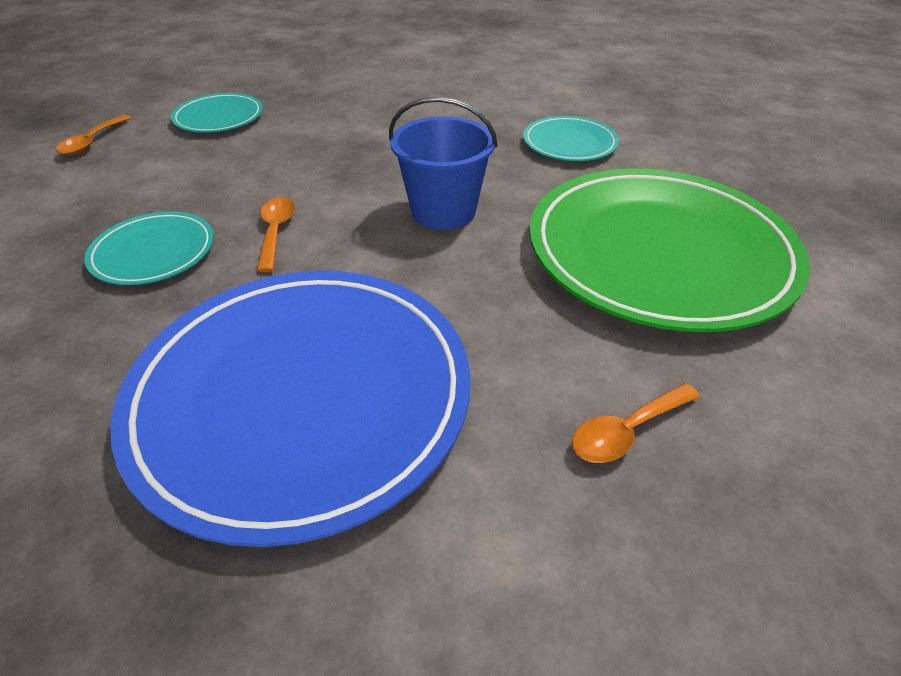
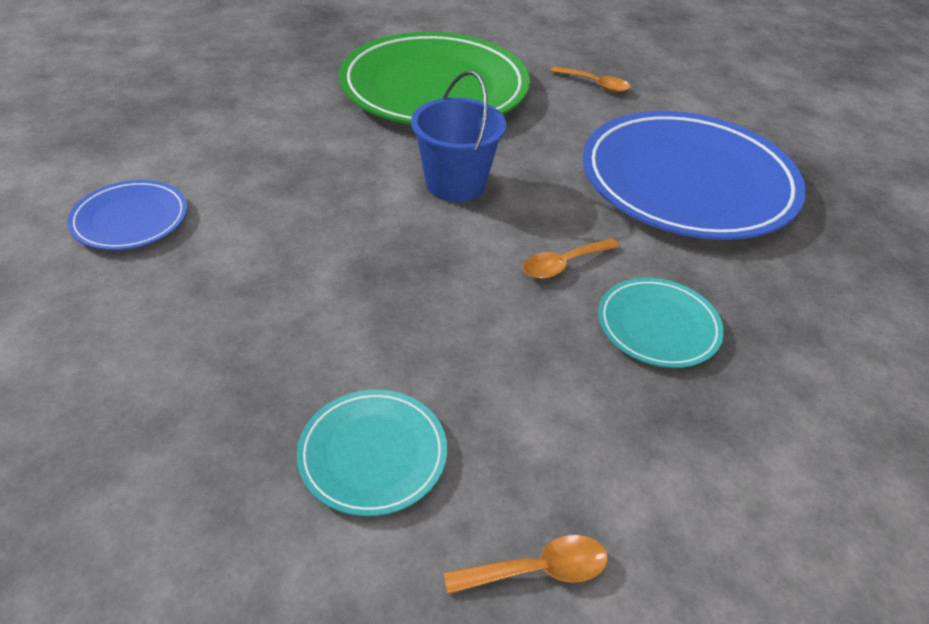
camera: 120 degrees left, 0 degrees up
turquoise plate [523,116,619,161] -> none
none -> blue plate [67,180,187,250]

